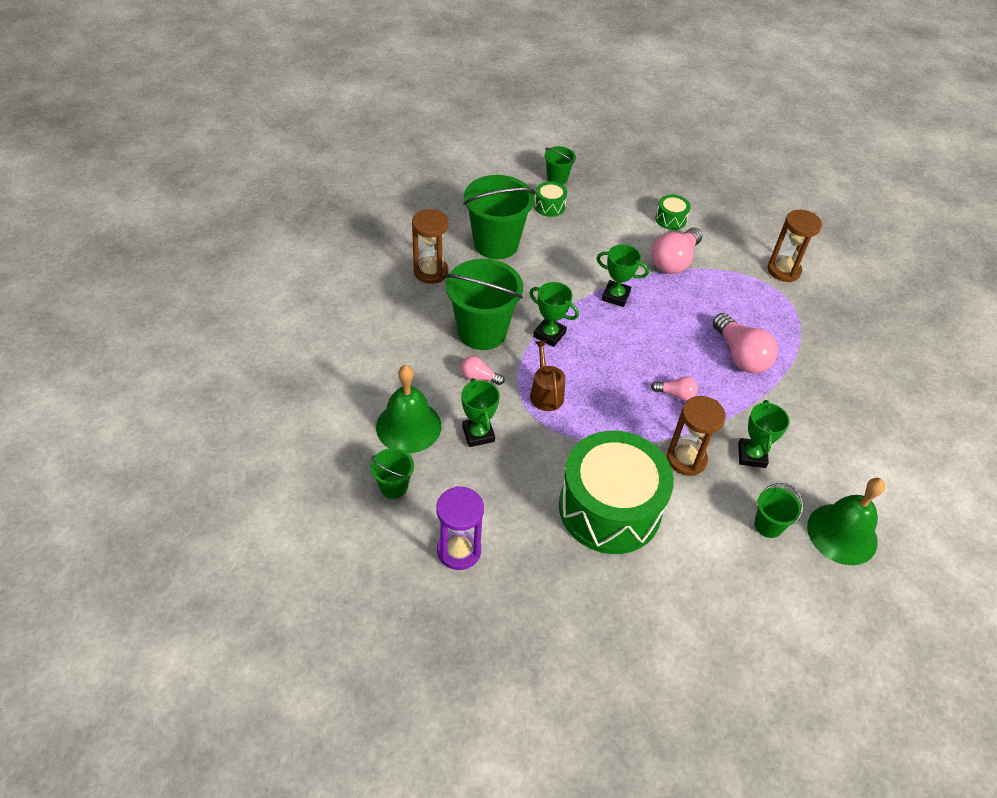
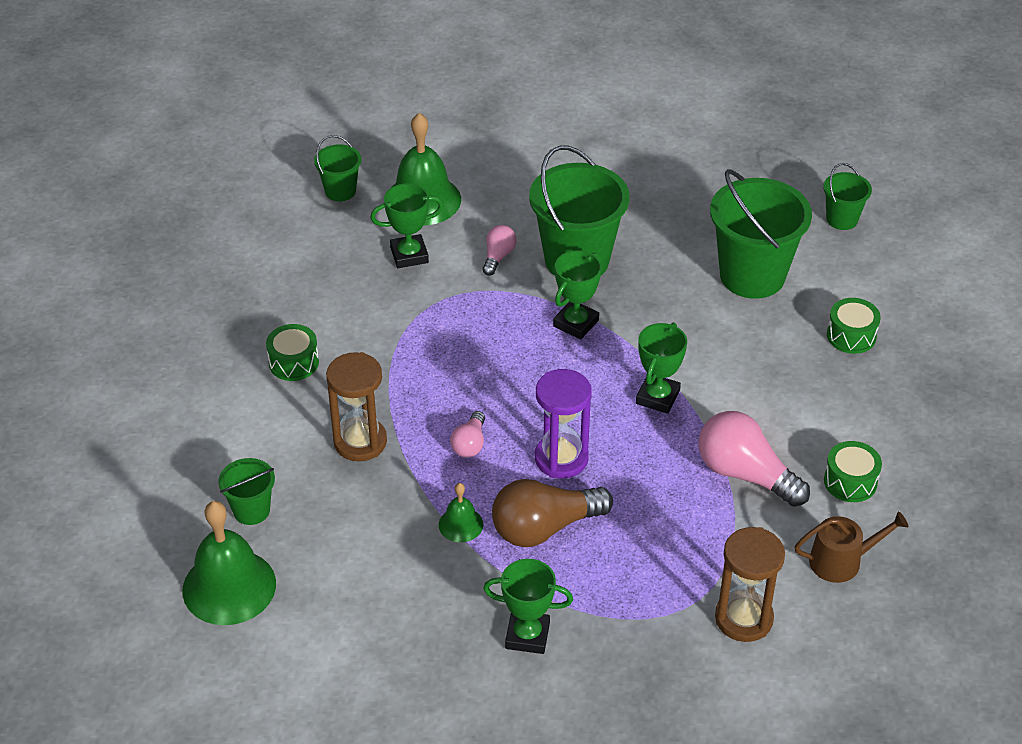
camera: 95 degrees right, 5 degrees down
brown hourglass [412,209,449,284] -> none
purple hourglass [436,486,484,570] -> purple hourglass moved to [535,369,592,478]
brown watering can [530,340,566,411] -> brown watering can moved to [795,512,908,583]
green bucket [544,146,576,185] -> green bucket moved to [823,163,872,230]
green drum [559,431,674,554] -> green drum [266,324,319,381], size x0.40
pink light bulb [713,313,778,373] -> brown light bulb [492,479,613,547]
green trophy [738,400,790,468] -> green trophy moved to [483,559,573,654]
none -> green bell [439,483,483,542]

